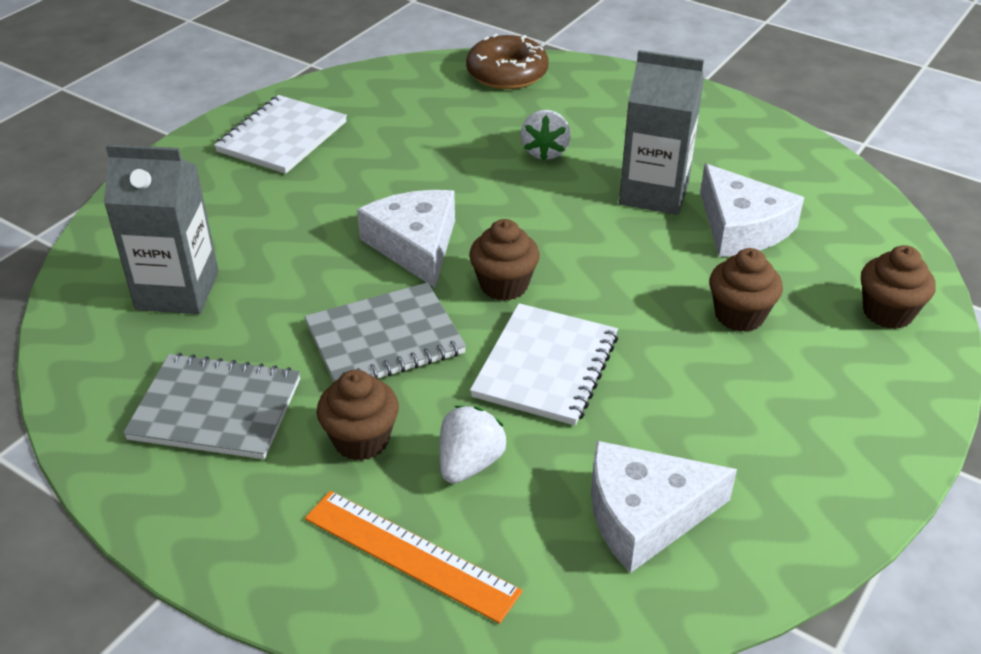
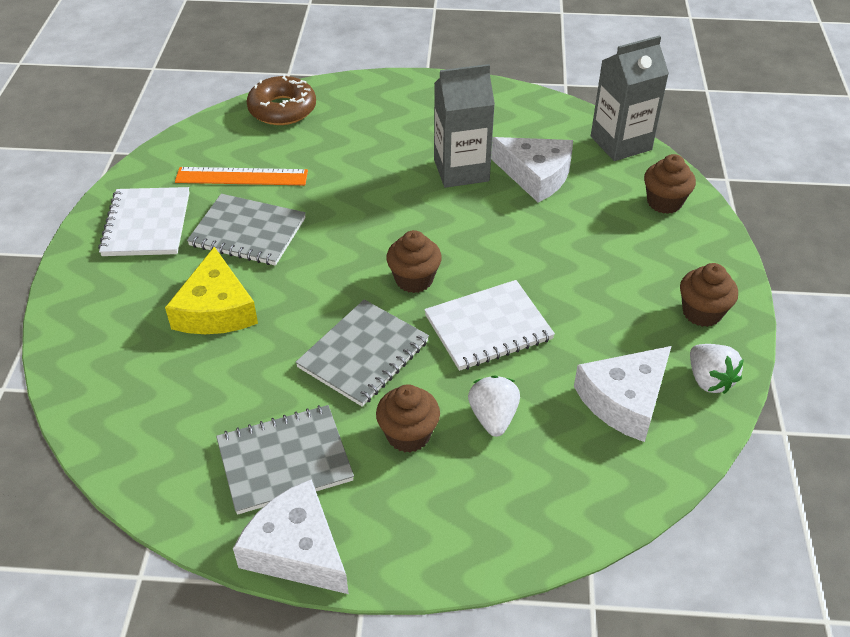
camera: 30 degrees left, 5 degrees up
grey carton [104,144,219,314] -> grey carton moved to [591,35,669,161]
orange ruler [305,491,523,624] -> orange ruler moved to [175,167,308,185]
white cheese [357,190,455,288] -> white cheese moved to [233,479,349,594]
white notebook [470,303,618,426] -> white notebook turned 75 degrees clockwise [424,280,555,371]
white strawberry [520,110,571,161] -> white strawberry moved to [690,344,744,394]
brown cupcake [709,248,783,332] -> brown cupcake moved to [680,263,738,327]
none -> yellow cheese [165,247,258,334]
none -> grey notebook [187,194,306,266]

